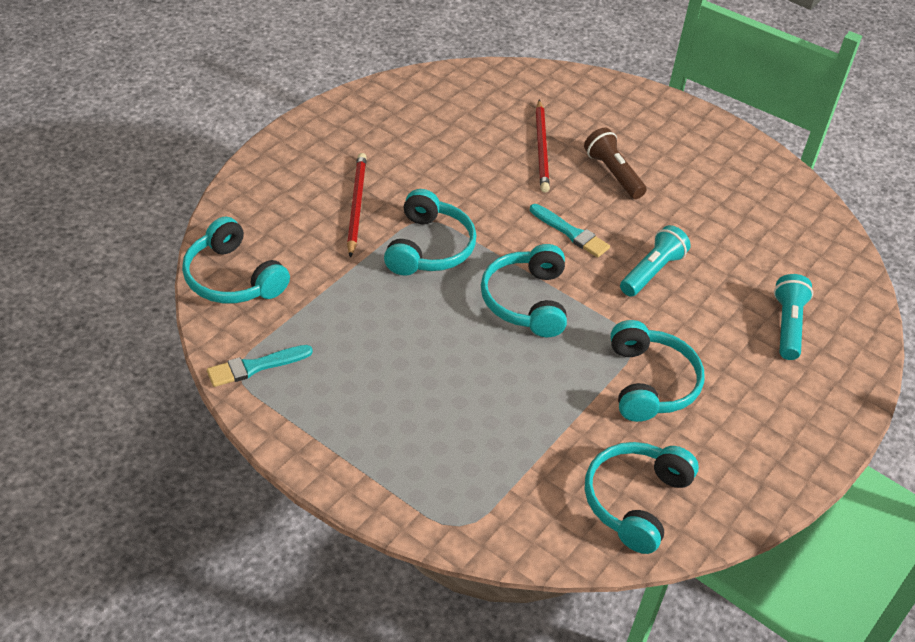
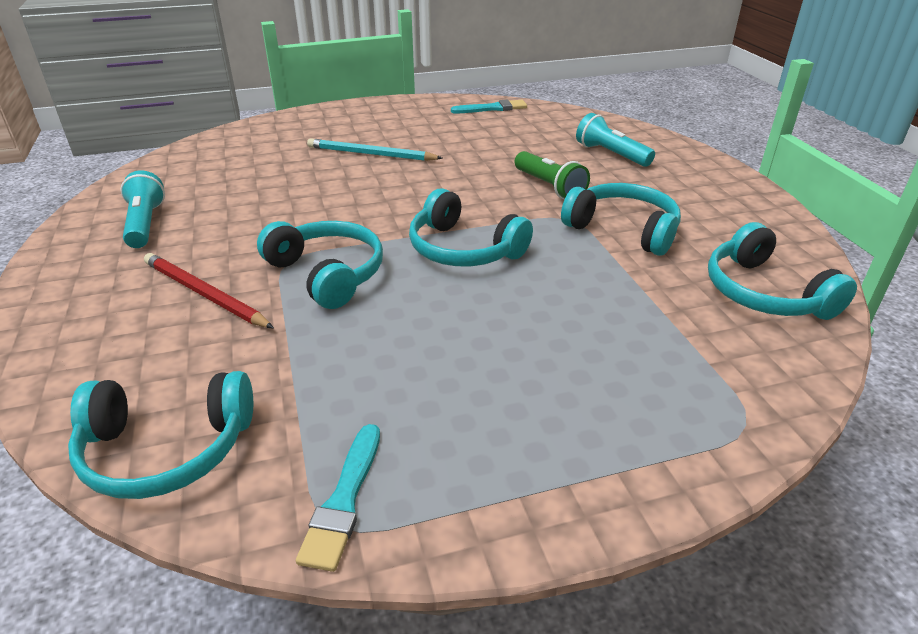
camera: 50 degrees left, 10 degrees down
turquoise brush [530,204,610,258] -> turquoise brush moved to [451,100,527,113]
red pencil [536,99,550,193] -> none
brown flashlight [584,128,647,199] -> turquoise pencil [307,138,443,161]
turquoise flashlight [620,225,691,297] -> turquoise flashlight moved to [121,170,165,248]
none -> green flashlight [515,151,590,199]

